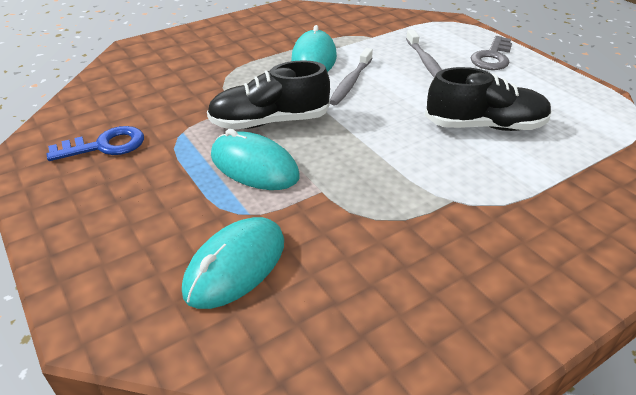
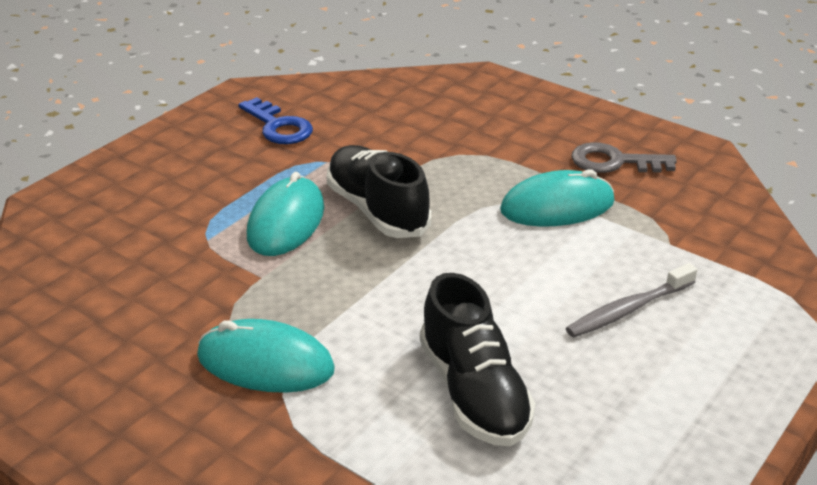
camera: 70 degrees right, 5 degrees down
turquoise mouse [182,217,284,309] -> turquoise mouse moved to [197,319,335,393]
grey toothbrush [330,48,373,106] -> none
grey key [471,36,512,70] -> grey key moved to [571,142,677,173]

